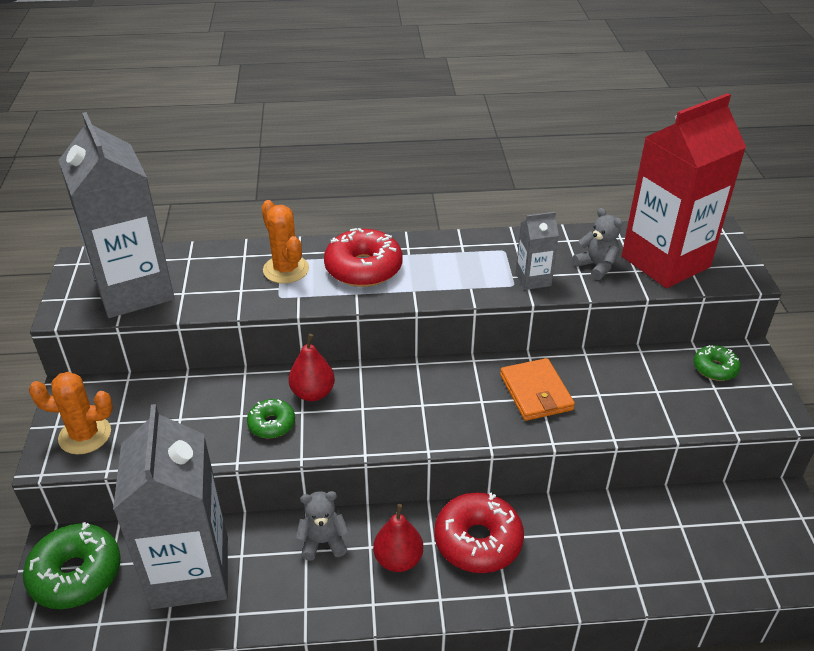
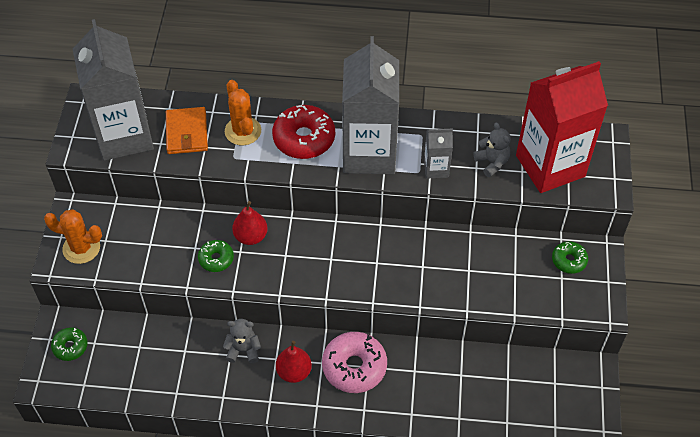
camera: 10 degrees right, 15 degrees up
green donut [23,522,121,609] -> green donut [51,327,88,361], size x0.56
grey carton [113,404,228,609] -> grey carton moved to [342,36,399,174]
red donut [434,492,524,573] -> pink donut [322,332,387,393]
orange wallet [500,358,575,421] -> orange wallet moved to [166,107,208,154]

